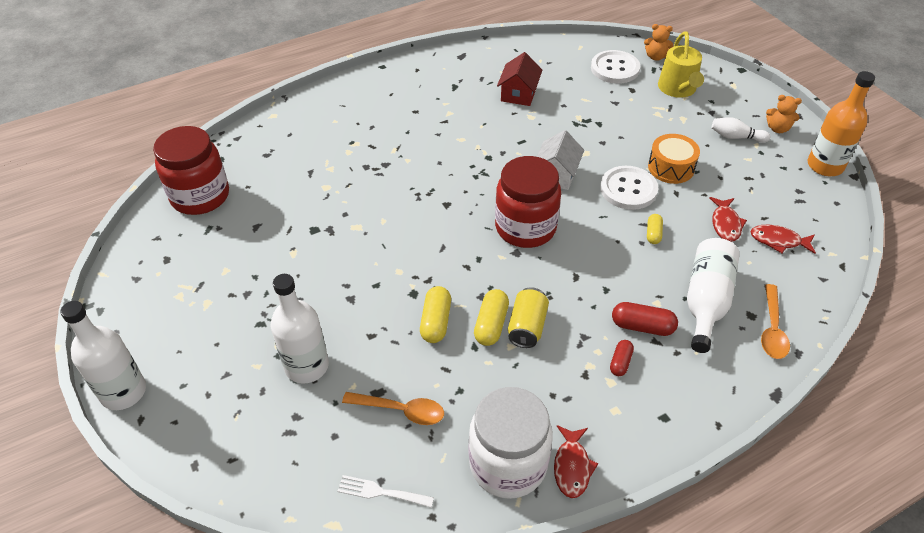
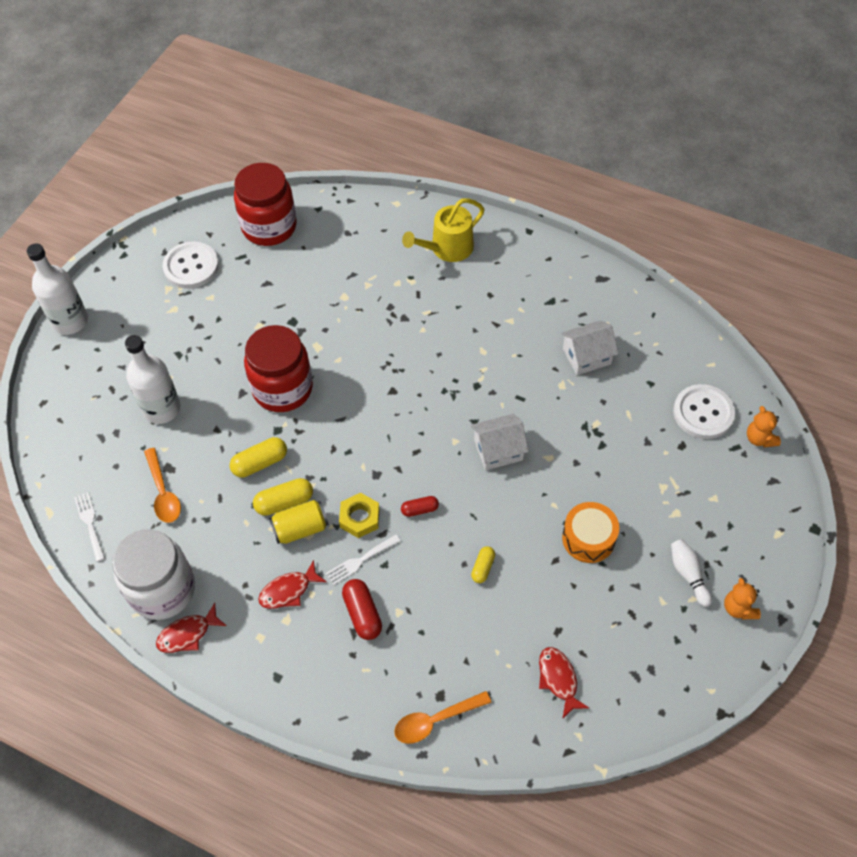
camera: 55 degrees right, 10 degrees up
red jar [495,156,561,248] -> red jar moved to [244,325,313,412]
red house [497,52,542,106] -> white house [561,321,619,375]
white button [600,166,658,210] -> white button moved to [163,241,219,289]
red capsule [610,340,634,376] -> red capsule moved to [401,496,439,517]
yellow capsule [647,214,663,244] -> yellow capsule turned 45 degrees counterclockwise [471,546,495,583]
yellow watering can [658,31,704,98] -> yellow watering can moved to [402,198,485,262]
white bottle [687,238,740,353] -> none
red fish [709,197,747,242] -> red fish moved to [258,560,327,609]
orange bottle [807,71,875,176] -> none
none -> white fork [326,534,400,585]
none -> yellow nut [339,493,380,538]

